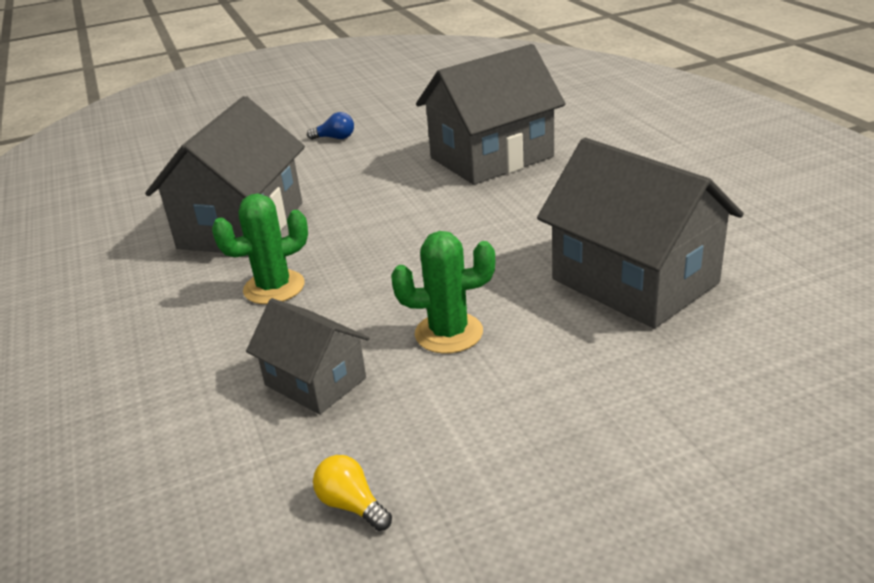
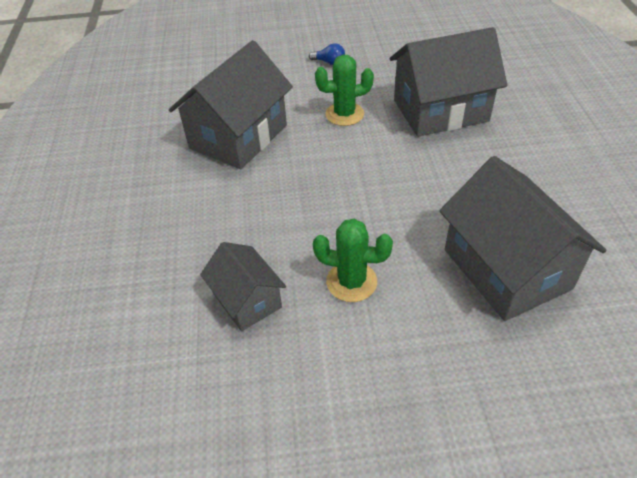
camera: 15 degrees right, 15 degrees up
green cactus [212,193,308,304] -> green cactus moved to [315,55,374,126]
yellow light bulb [313,455,392,531] -> none

